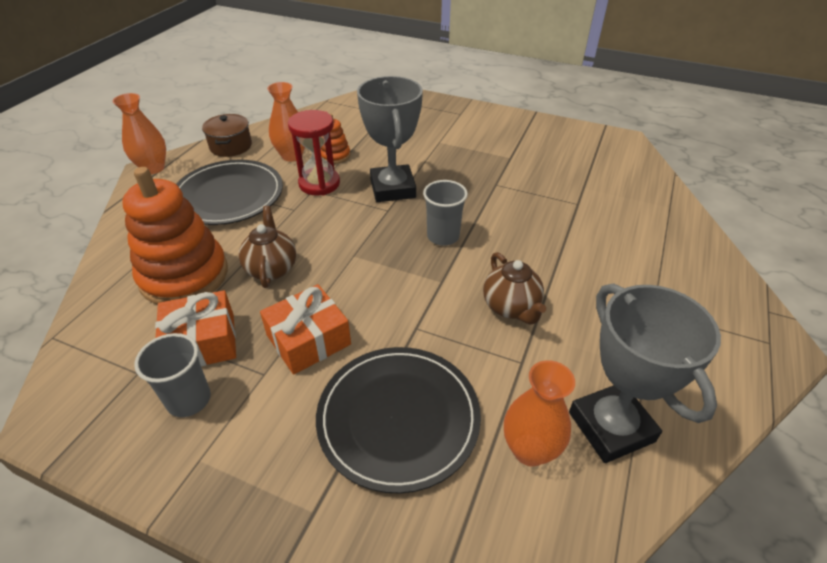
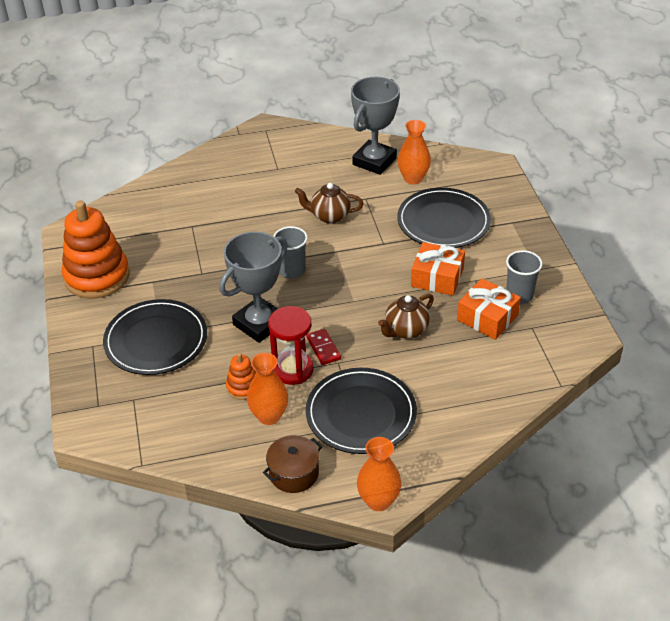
camera: 125 degrees left, 0 degrees up
orange stacking toy [122,167,228,305] -> orange stacking toy moved to [62,201,130,299]
brown teapot [483,252,546,325] -> brown teapot turned 120 degrees counterclockwise [295,183,364,224]
none -> black plate [103,299,207,375]
none -> red domino [306,329,341,365]

